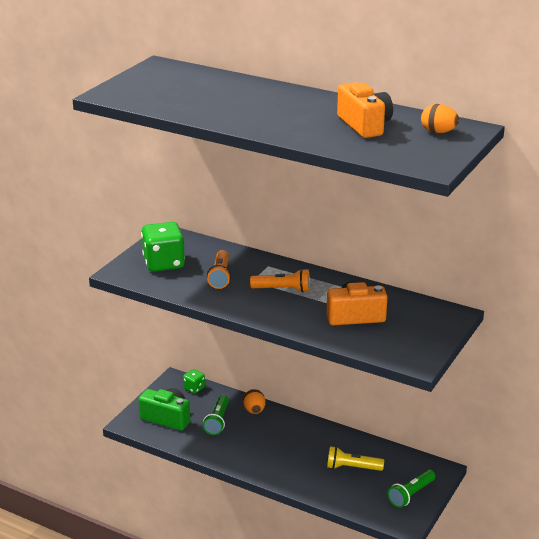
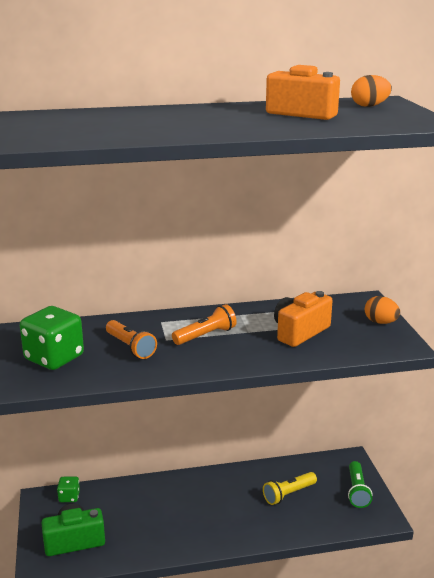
camera: 40 degrees left, 5 degrees down
green flashlight [203,395,229,435] -> none
orange egg [243,389,266,414] -> orange egg moved to [365,296,400,324]

